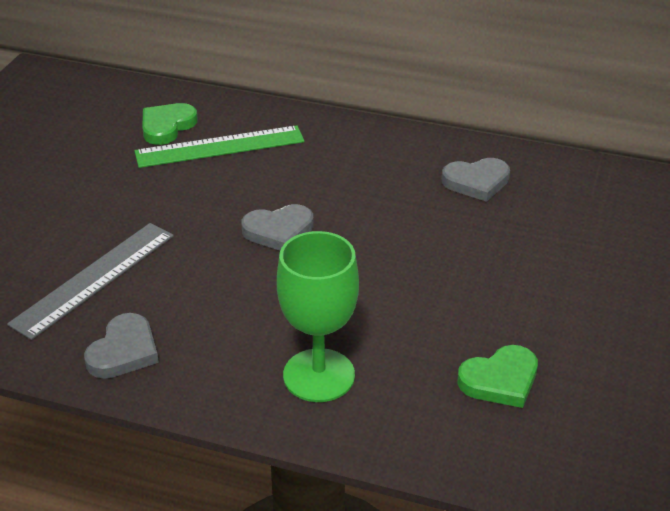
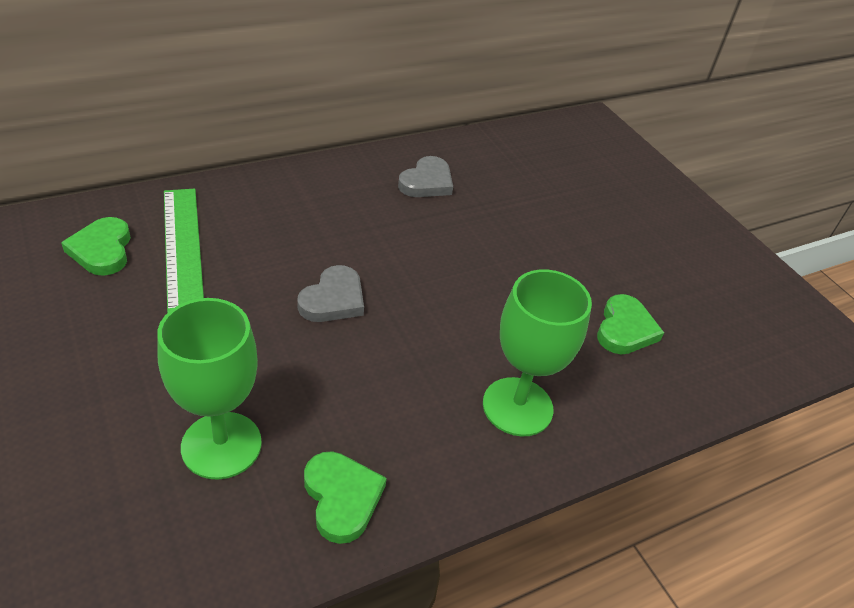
camera: 50 degrees left, 5 degrees up
grey ruler [7,223,174,340] -> green goblet [157,298,262,480]
grey heart [84,313,159,379] -> green heart [304,451,387,544]
green ruler [135,125,305,168] -> green ruler turned 45 degrees counterclockwise [164,188,204,313]

